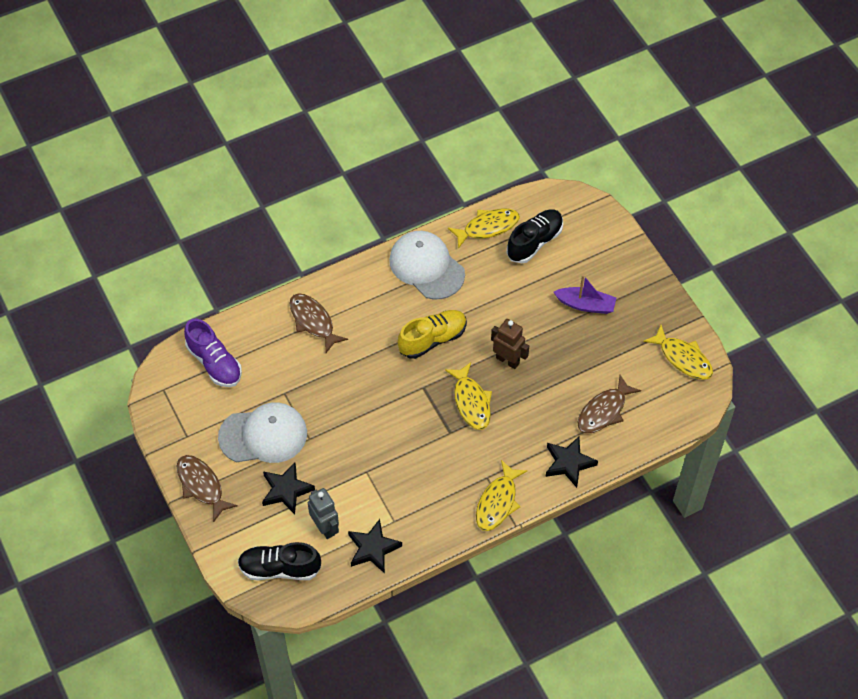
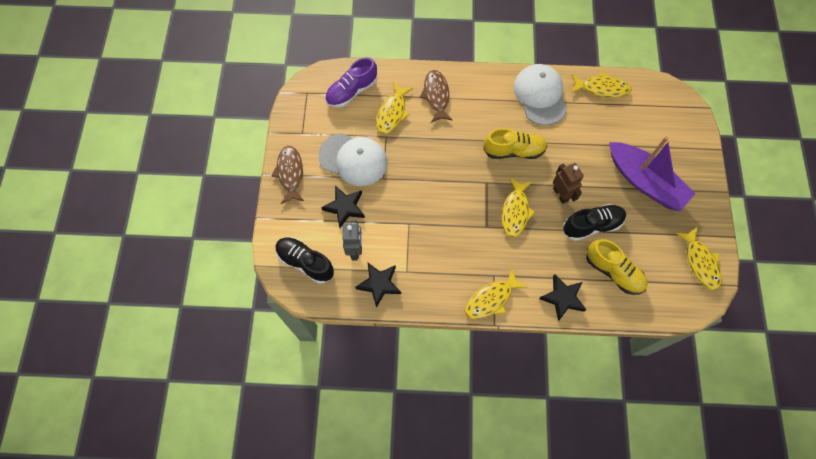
camera: 30 degrees right, 10 degrees up
purple shoe [184,319,242,387] -> purple shoe turned 60 degrees clockwise [325,57,377,108]
black shoe [506,209,563,263] -> black shoe moved to [563,204,626,241]
purple boat [553,275,616,314] -> purple boat [609,136,695,211], size x1.78
brown fish [578,375,641,433] -> yellow shoe [586,239,648,295]
none -> yellow fish [376,82,413,134]

